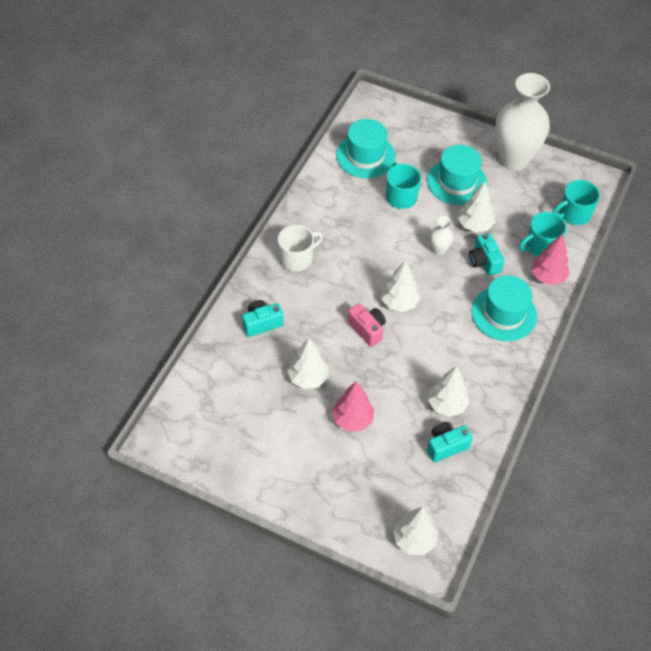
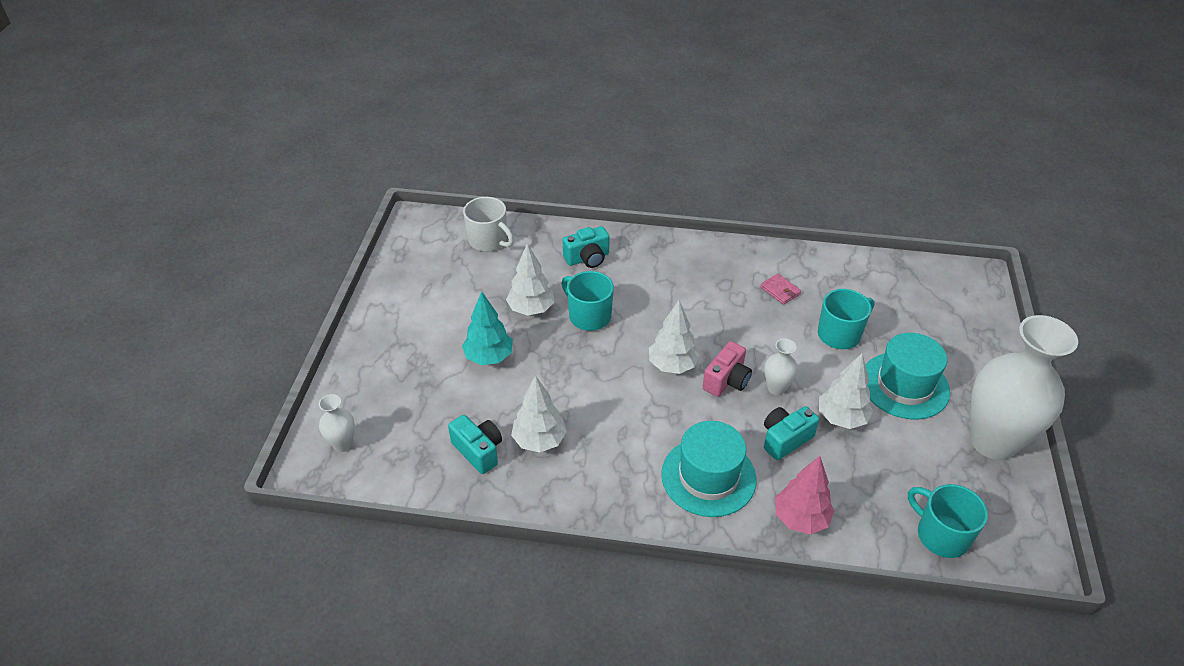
camera: 75 degrees right, 10 degrees down
turquoise camera [242,300,284,337] -> turquoise camera turned 105 degrees clockwise [563,226,610,268]
white mug [278,225,323,271] -> white mug moved to [463,197,514,252]
pink tree [332,381,374,431] -> turquoise tree [462,291,513,365]
turquoise hat [336,119,396,178] -> none
pink camera [347,304,386,347] -> pink camera moved to [703,341,752,397]
white tree [393,507,439,555] -> white vase [319,394,355,452]
turquoise mug [519,212,567,257] -> turquoise mug moved to [561,271,614,331]
none -> pink wallet [760,274,801,305]

